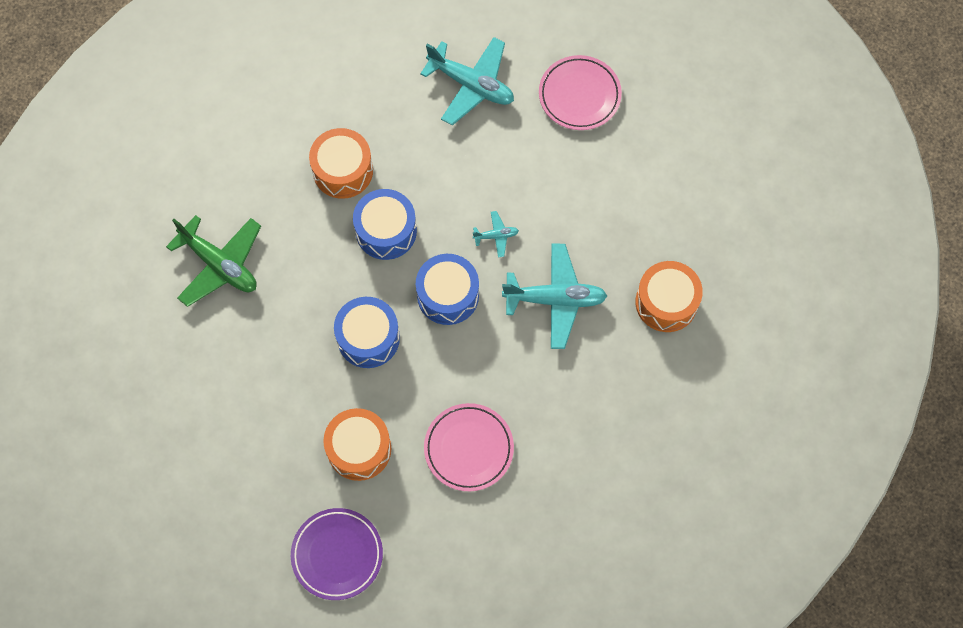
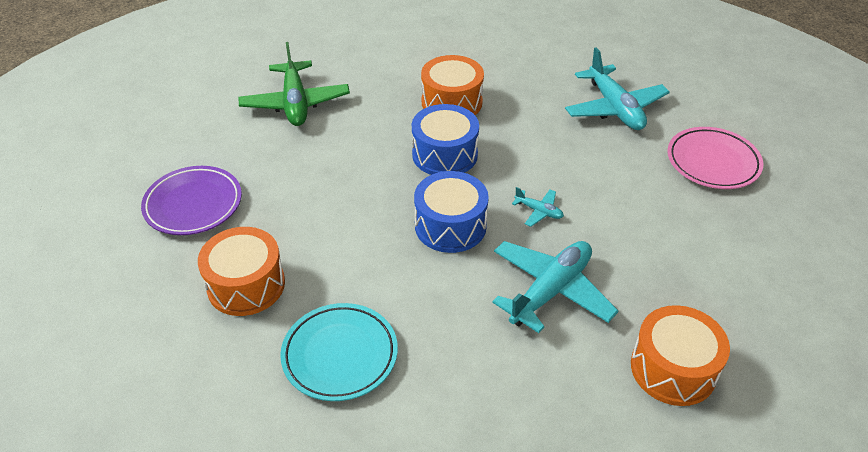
camera: 40 degrees right, 25 degrees down
purple plate [291,508,383,600] -> purple plate moved to [141,166,242,235]
blue drum [334,297,400,368] -> none
pink plate [424,403,514,491] -> turquoise plate [280,303,398,401]
turquoise plane [502,243,607,349] -> turquoise plane turned 90 degrees counterclockwise [492,241,618,333]

